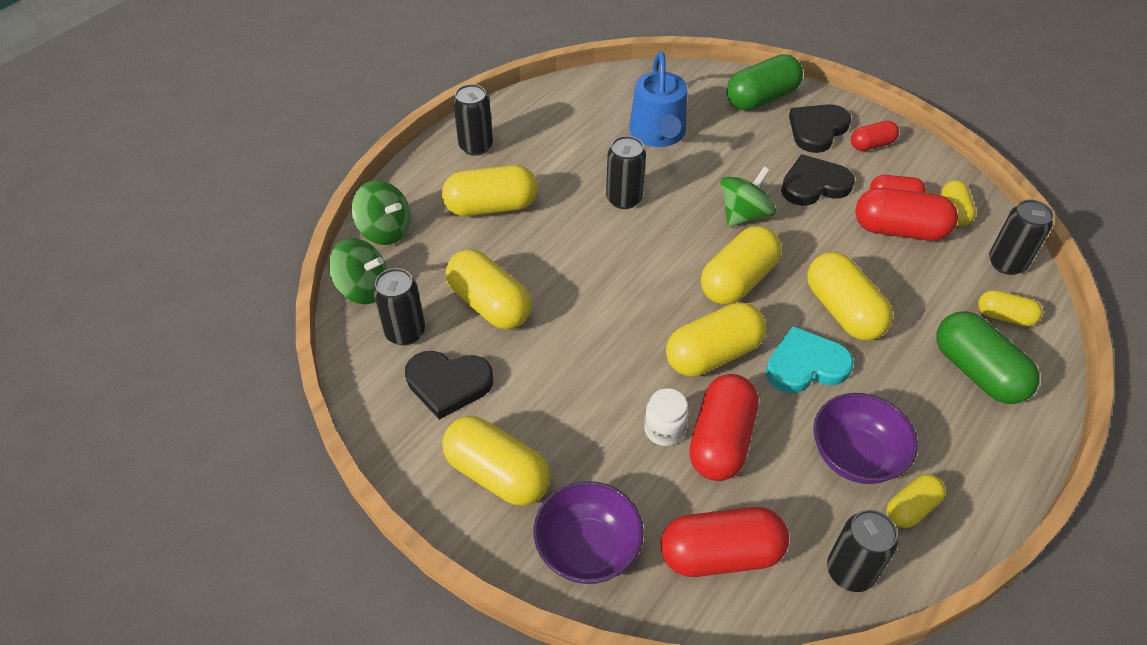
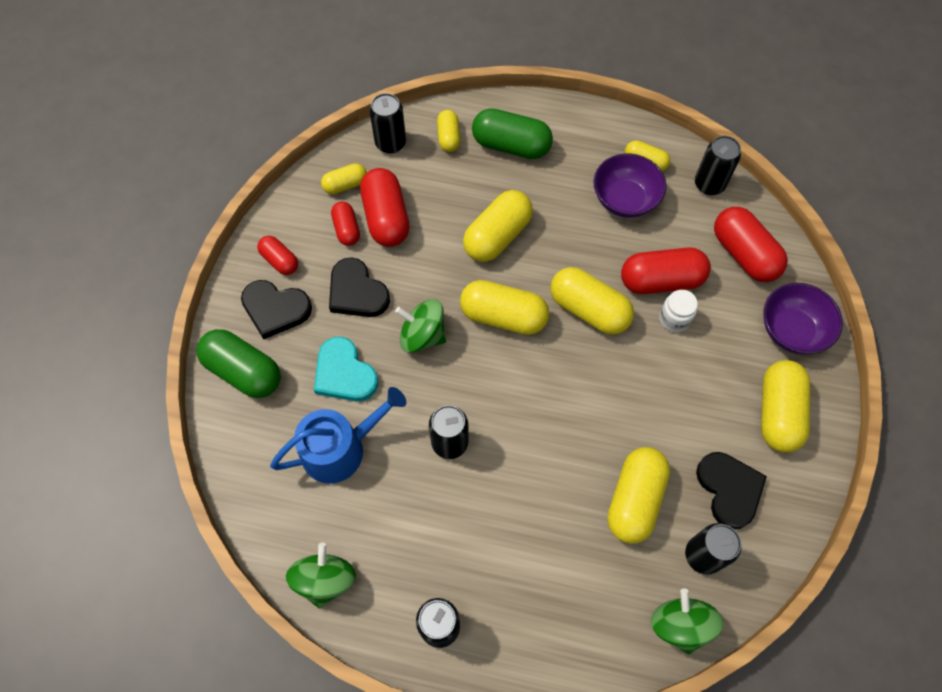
camera: 115 degrees left, 15 degrees up
green spinning top [352,180,410,245] -> green spinning top moved to [286,542,356,609]
yellow capsule [442,165,538,216] -> none
turquoise heart [766,326,854,393] -> turquoise heart moved to [314,337,378,401]
green capsule [936,311,1040,404] -> green capsule turned 75 degrees clockwise [472,108,553,159]

